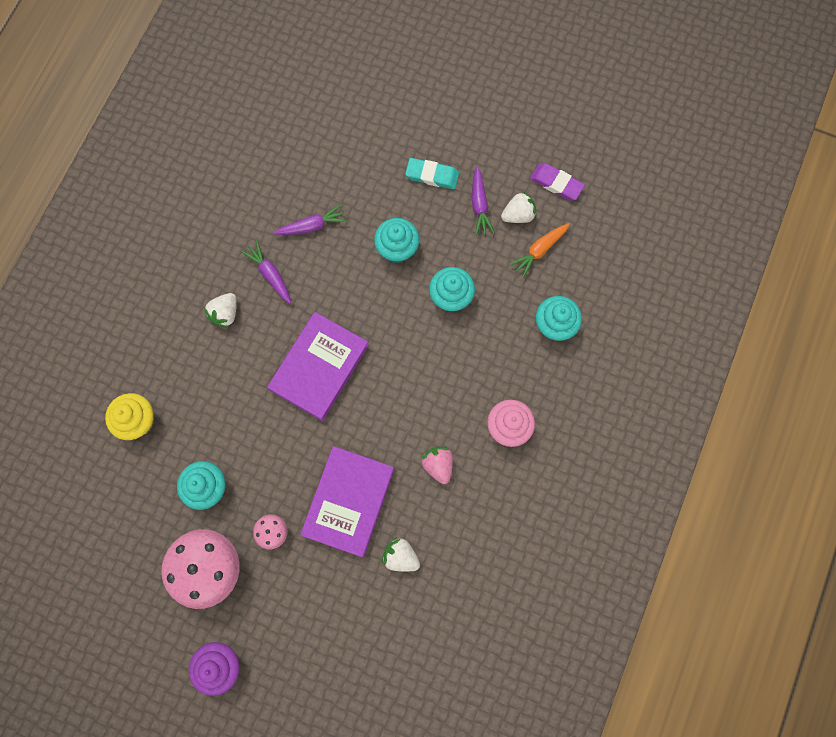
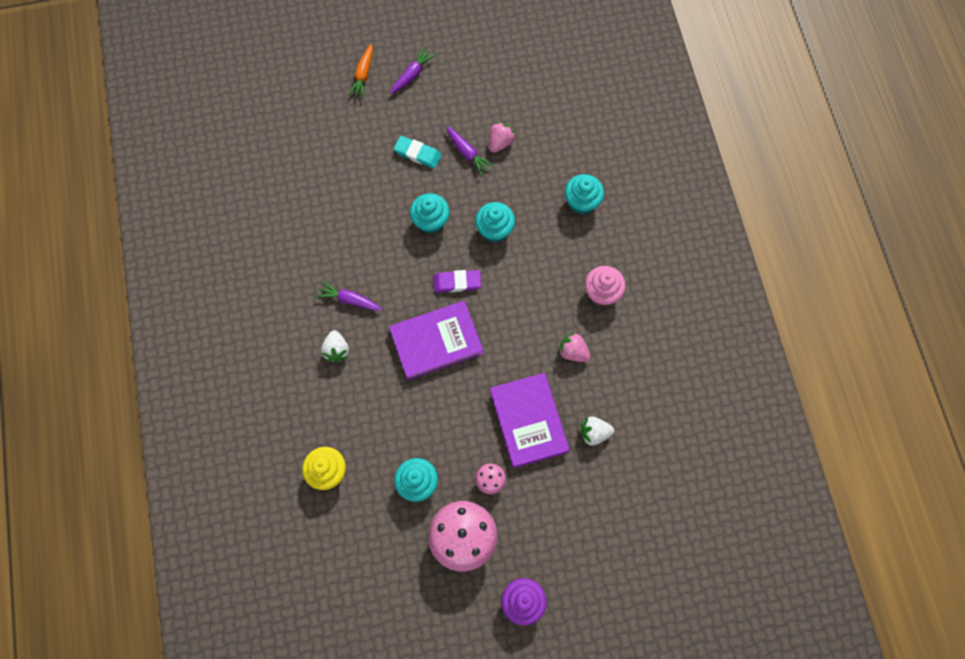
camera: 35 degrees left, 5 degrees down
purple book [267,312,369,421] -> purple book turned 75 degrees clockwise [389,301,483,380]
purple carrot [273,204,347,235] -> purple carrot moved to [390,46,436,94]
turquoise eraser [405,158,459,189] -> turquoise eraser turned 45 degrees clockwise [394,136,442,169]
white strawberry [501,191,536,223] -> pink strawberry [489,122,516,153]
orange carrot [509,223,570,278] -> orange carrot moved to [348,44,373,99]
purple eraser [530,163,585,200] -> purple eraser moved to [433,270,481,293]

